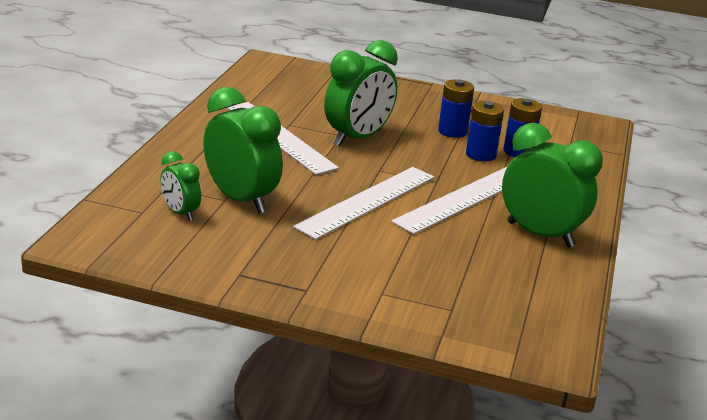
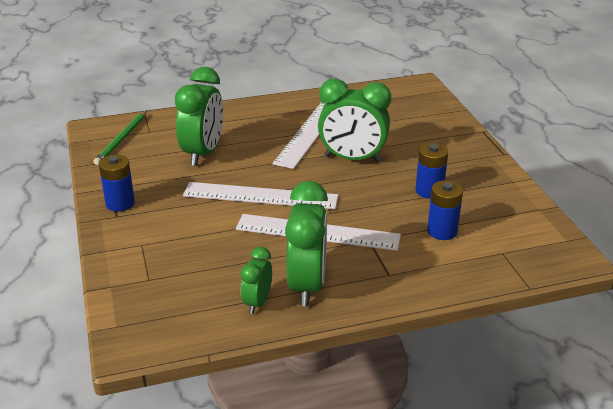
camera: 60 degrees right, 5 degrees up
green clock [160,151,201,221] -> green clock moved to [241,247,272,314]
blue battery [466,101,504,162] -> blue battery moved to [99,155,135,212]
none -> green pencil [93,111,147,165]

